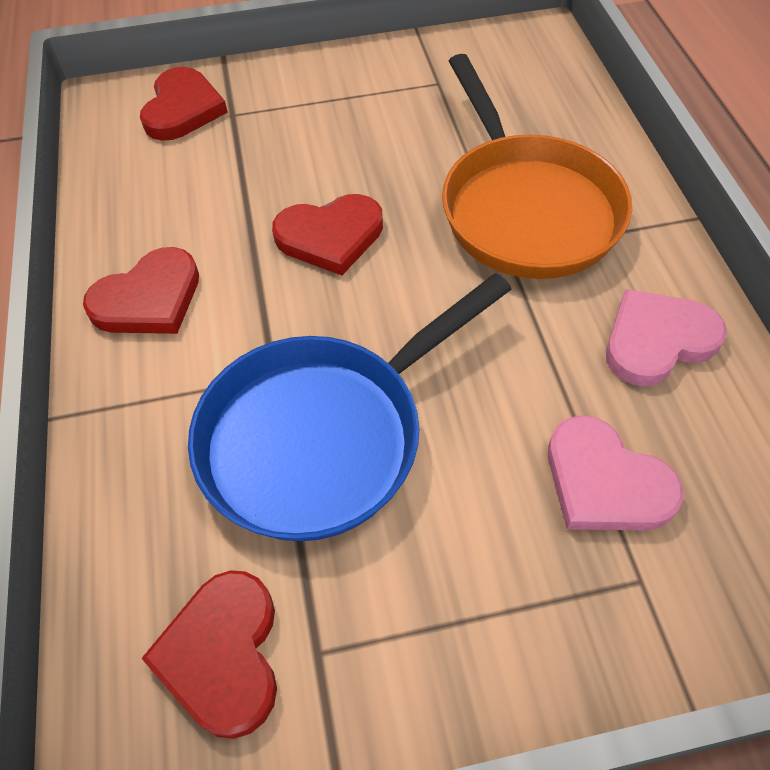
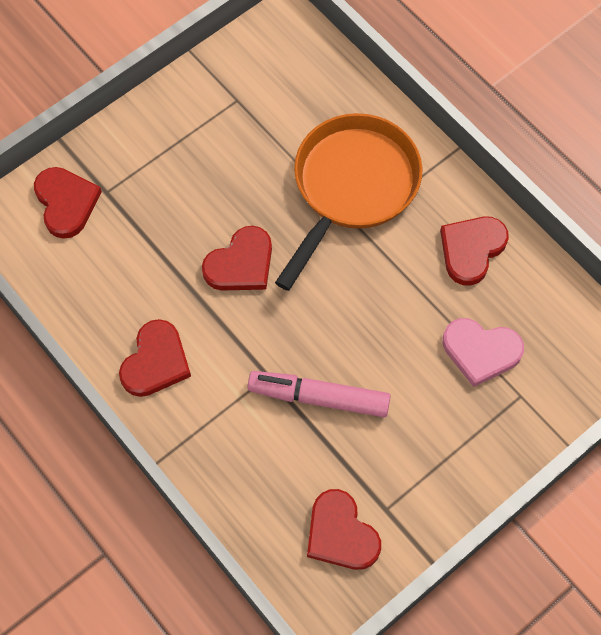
camera: 30 degrees left, 10 degrees up
blue pan [188,273,512,541] -> pink marker [248,371,391,417]
orange pan [442,54,632,279] -> orange pan turned 105 degrees counterclockwise [275,113,423,291]
pink heart [606,289,727,386] -> red heart [440,217,509,286]

